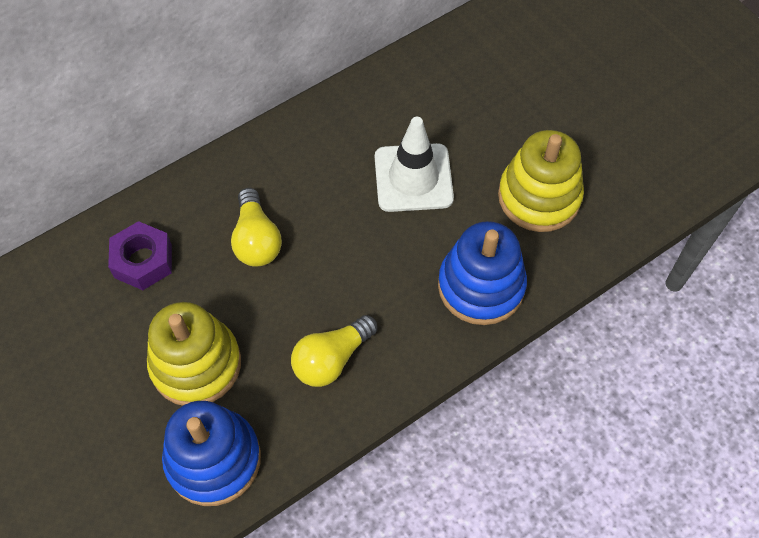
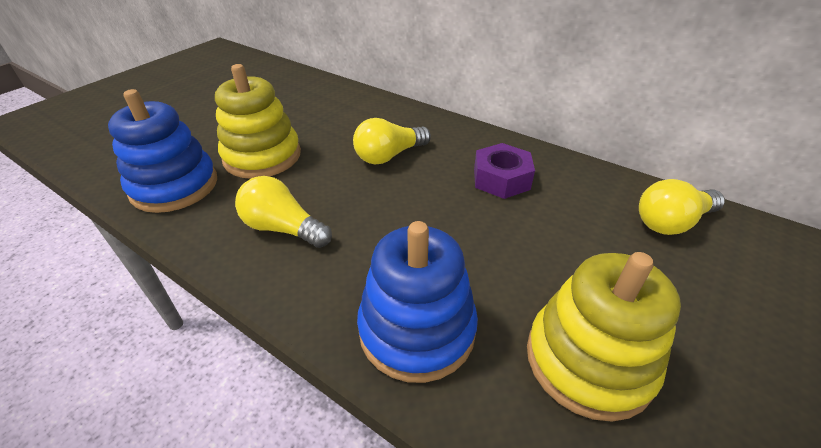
camera: 70 degrees right, 20 degrees down
purple nut [108,221,172,290] -> purple nut moved to [474,143,535,199]
white traffic cone [375,117,454,212] -> none
none -> yellow light bulb [639,179,725,235]

